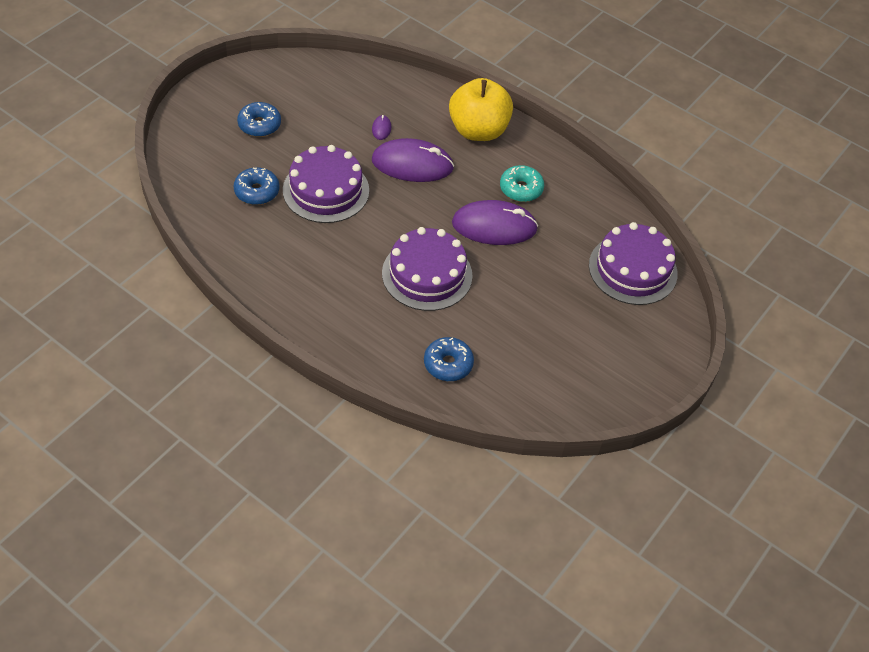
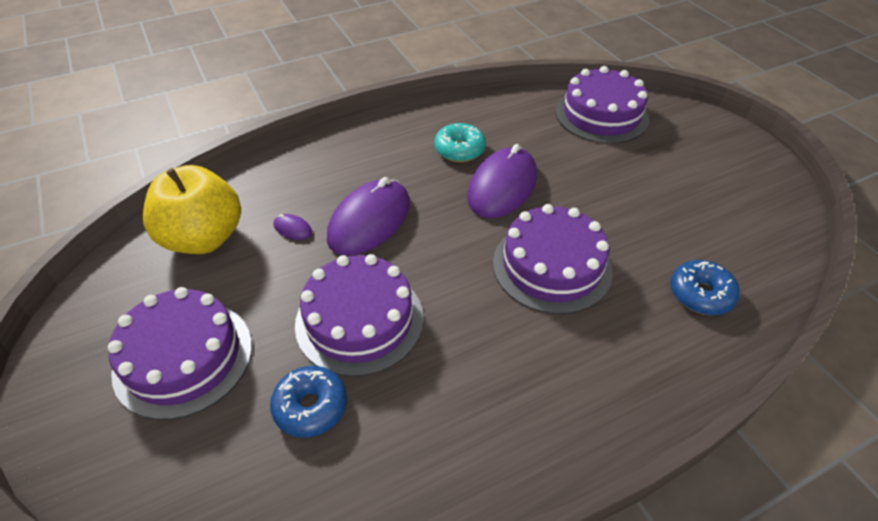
camera: 60 degrees left, 5 degrees down
blue donut [237,102,281,137] -> purple cake [108,287,252,420]
yellow apple [449,78,513,141] -> yellow apple moved to [143,165,241,254]

